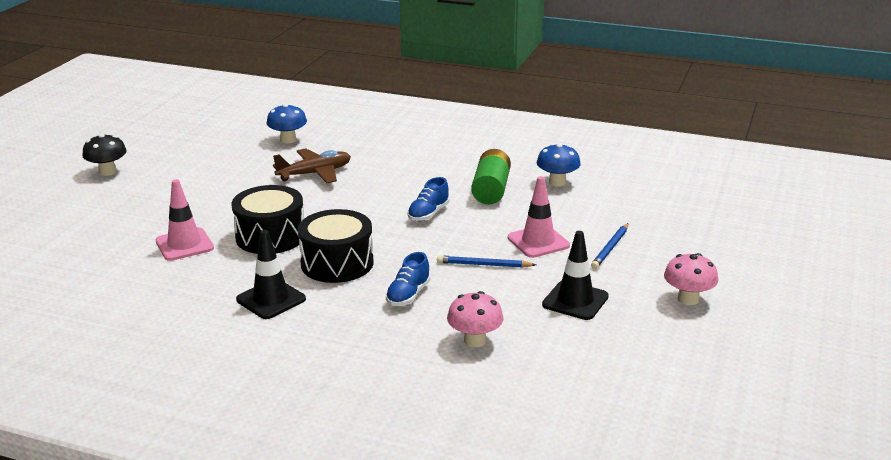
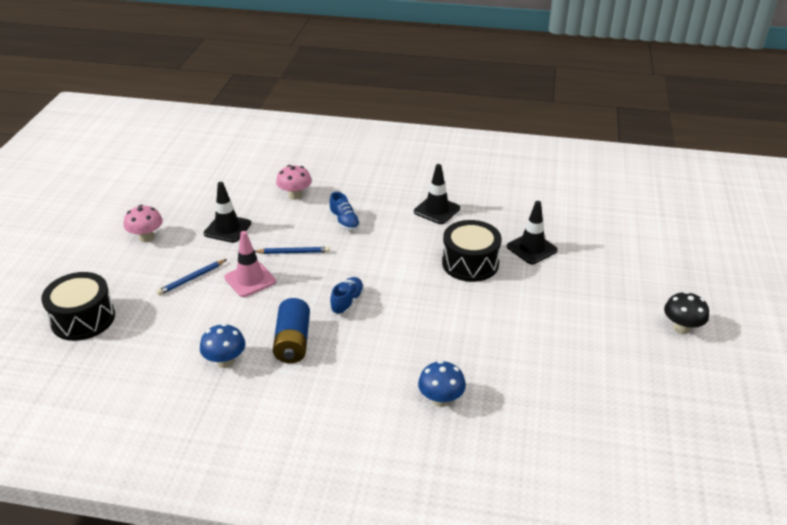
camera: 170 degrees right, 10 degrees up
pink traffic cone [156,179,214,261] -> black traffic cone [507,201,558,264]
blue mushroom [267,103,307,144] -> blue mushroom moved to [418,360,466,407]
brown plane [273,148,351,183] -> none
black drum [298,209,374,283] -> black drum moved to [41,272,115,341]
blue shoe [386,252,430,306] -> blue shoe turned 135 degrees clockwise [329,192,360,231]
green battery [471,149,511,204] -> blue battery [273,298,310,363]
blue pencil [591,223,628,269] -> blue pencil turned 150 degrees counterclockwise [157,259,227,295]

